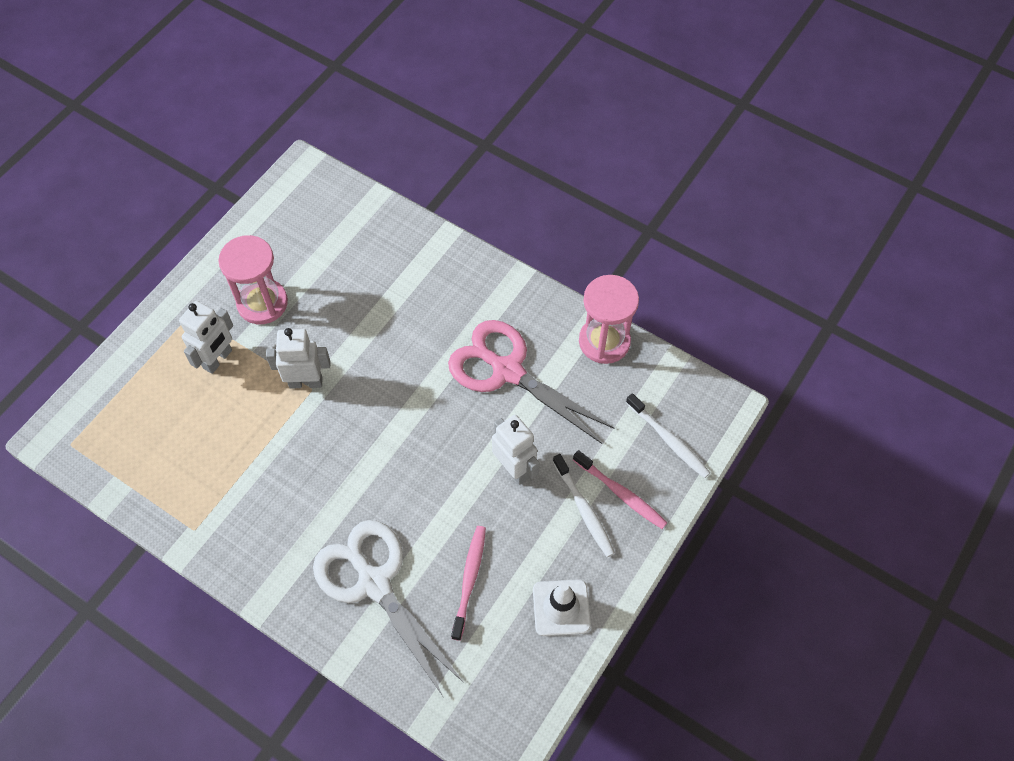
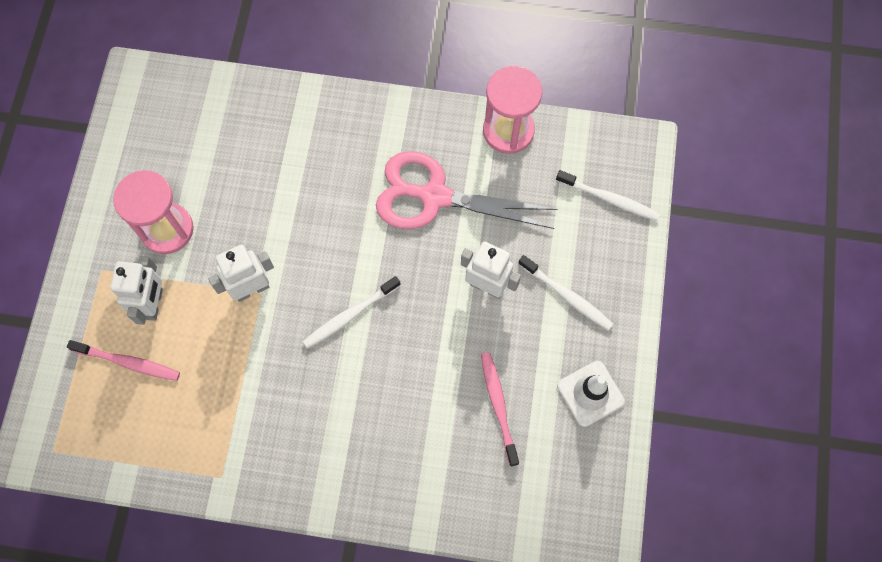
camera: 25 degrees left, 10 degrees up
white scissors [313,520,464,698] -> none
pink toothbrush [573,450,667,529] -> pink toothbrush moved to [67,340,180,381]
none -> white toothbrush [303,276,401,348]

